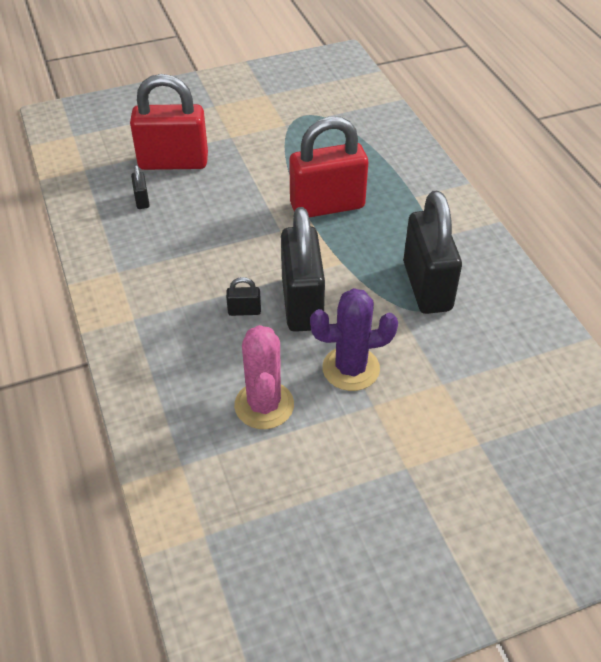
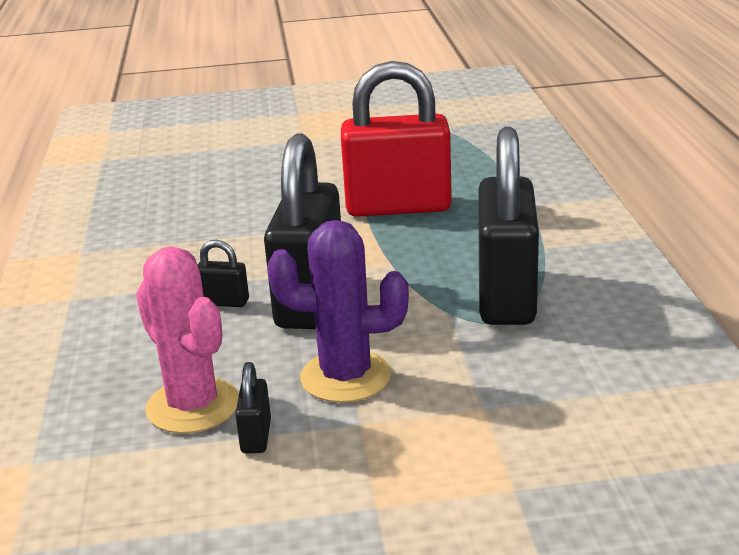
camera: 15 degrees right, 20 degrees down
red padlock [130,74,208,170] -> none
black padlock [131,165,150,209] -> black padlock moved to [235,362,271,453]
pink cactus [234,325,294,429] -> pink cactus turned 45 degrees counterclockwise [136,247,239,434]

